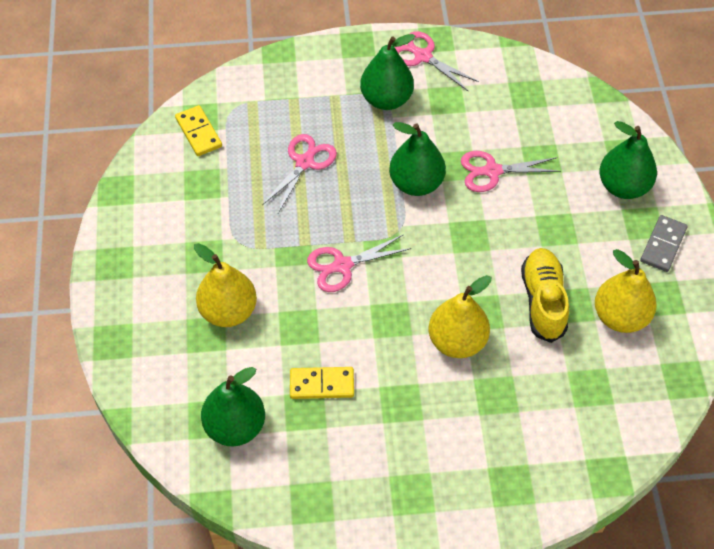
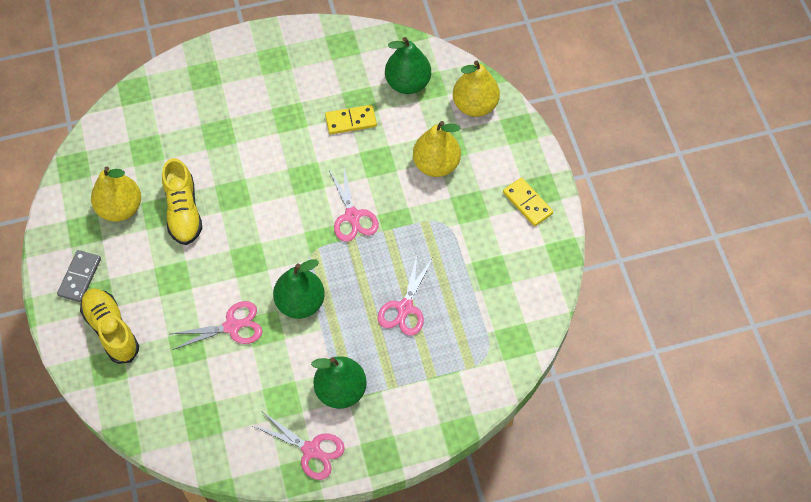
camera: 170 degrees right, 5 degrees up
yellow domino [175,105,222,156] -> yellow domino moved to [503,178,553,226]
pink scissors [307,234,411,292] -> pink scissors turned 105 degrees clockwise [329,164,379,242]
yellow pear [429,275,491,358] -> yellow pear moved to [453,60,500,117]
green pear [599,121,657,199] -> yellow shoe [80,288,139,364]

